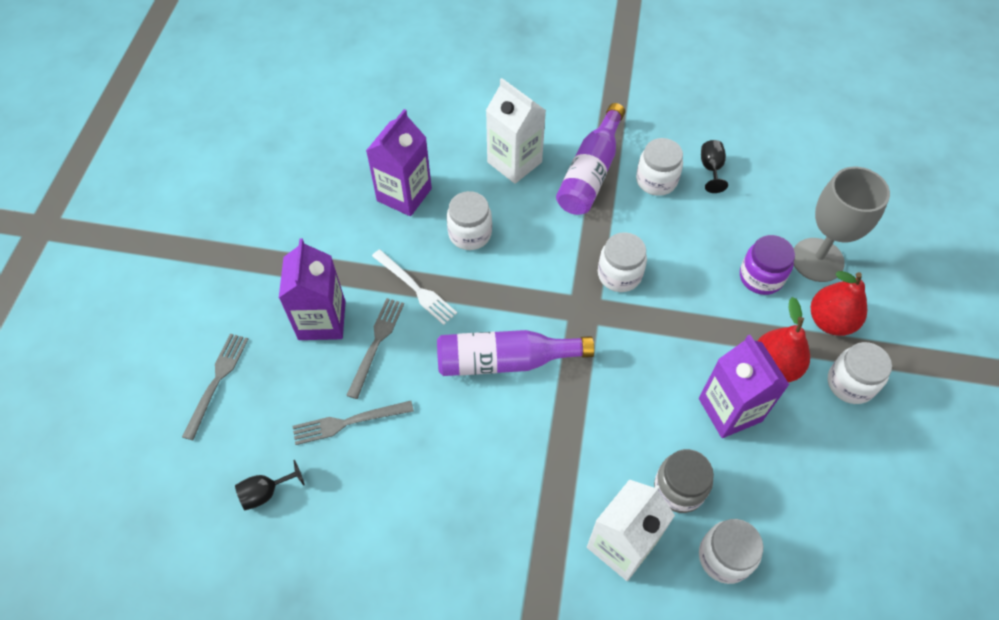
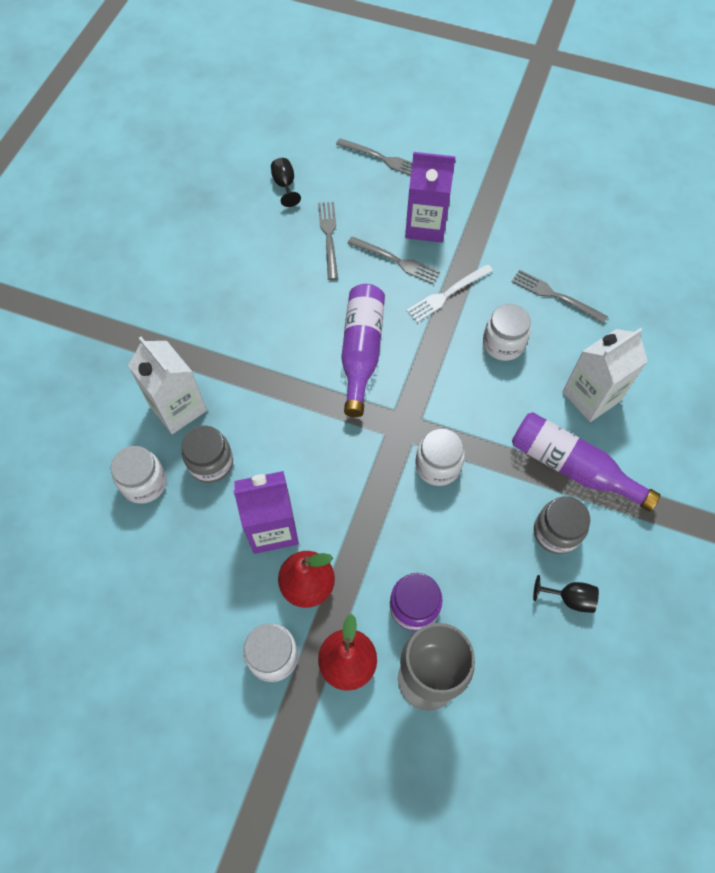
camera: 100 degrees right, 5 degrees up
purple carton [366,109,432,216] -> grey fork [511,269,608,324]
white jar [636,138,683,196] -> grey jar [534,496,590,554]

